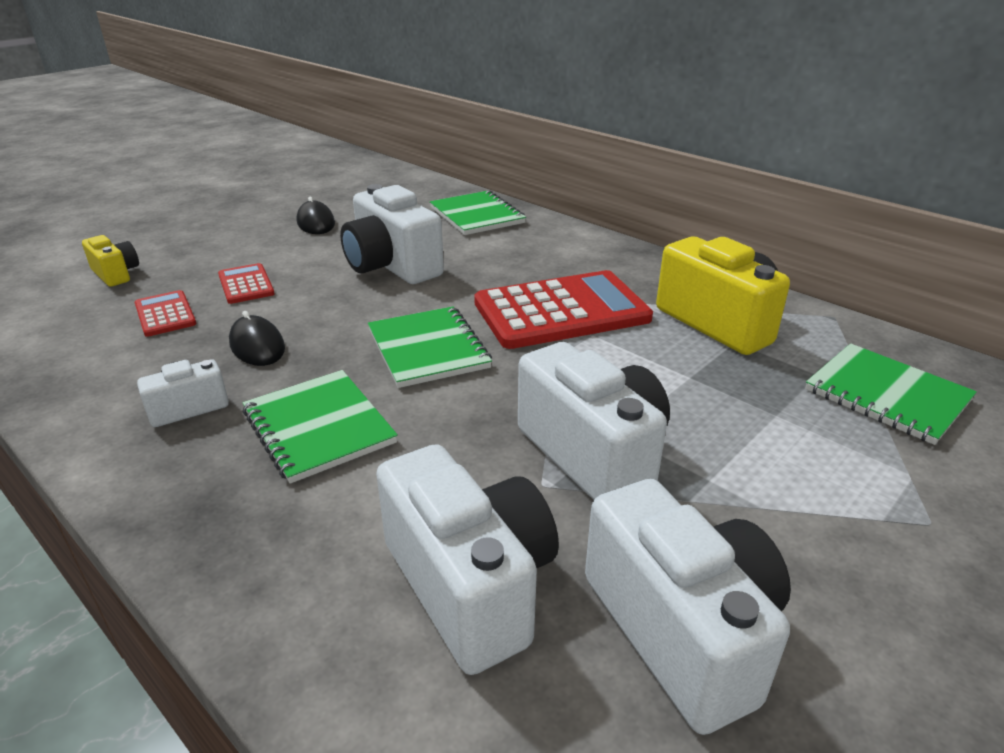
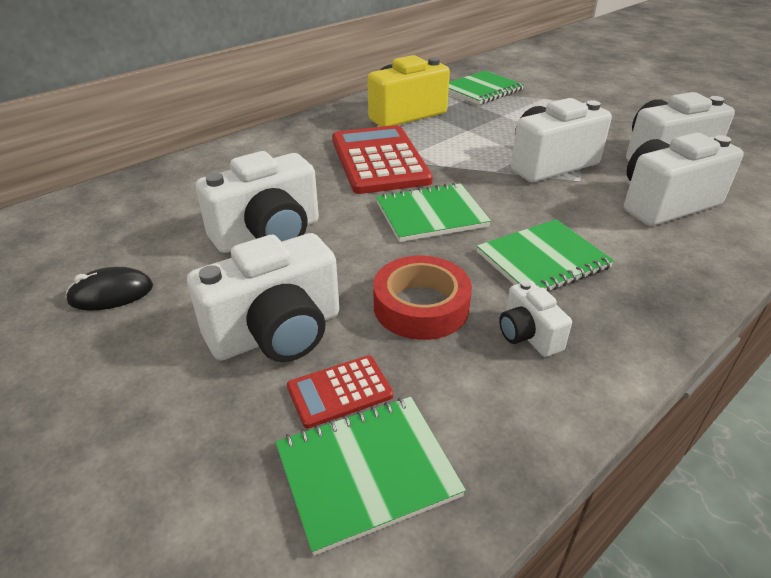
camera: 85 degrees left, 5 degrees up
yellow camera [82,235,139,287] -> none
red calculator [218,263,275,304] -> white camera [187,233,339,362]
black mouse [229,311,285,366] -> red tape [373,256,472,340]
green notebook [430,190,526,235] -> green notebook moved to [275,397,466,556]

